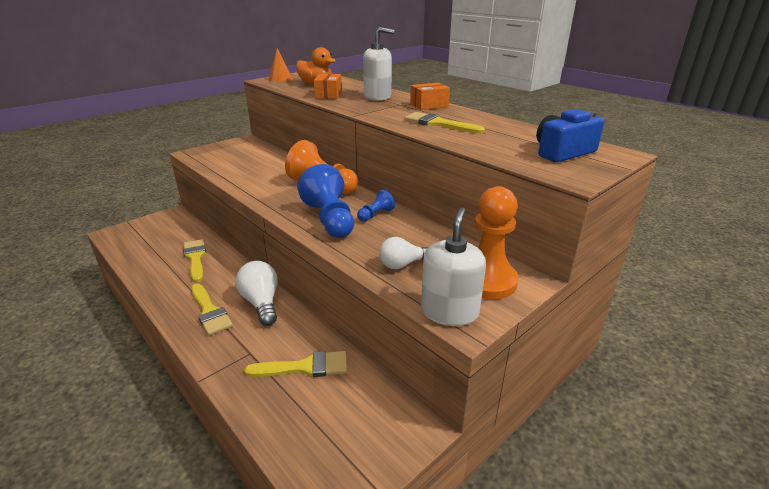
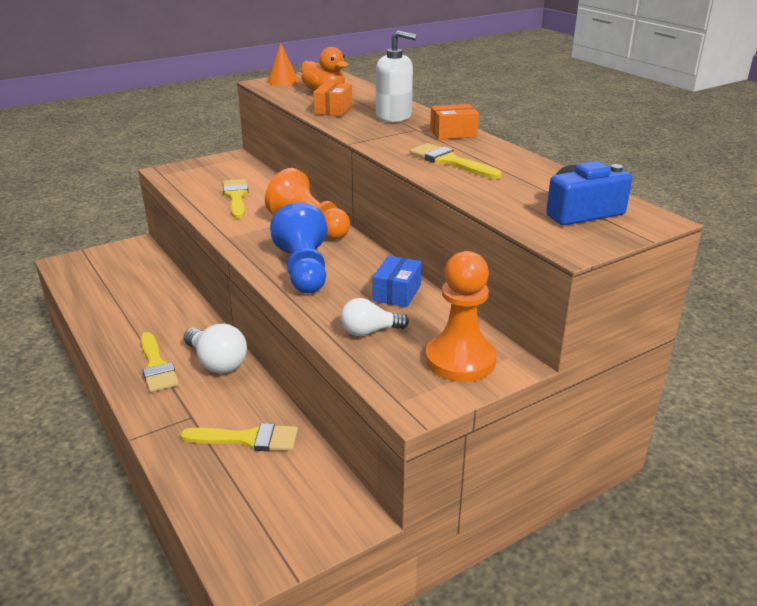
camera: 10 degrees right, 0 degrees up
yellow brush [183,239,206,282] -> yellow brush moved to [223,179,249,219]
white light bulb [236,261,278,326] -> white light bulb turned 150 degrees clockwise [184,323,247,373]
blue pawn [357,190,395,221] -> none
white soap dispenser [421,207,486,326] -> none
none -> blue box [373,256,422,307]

